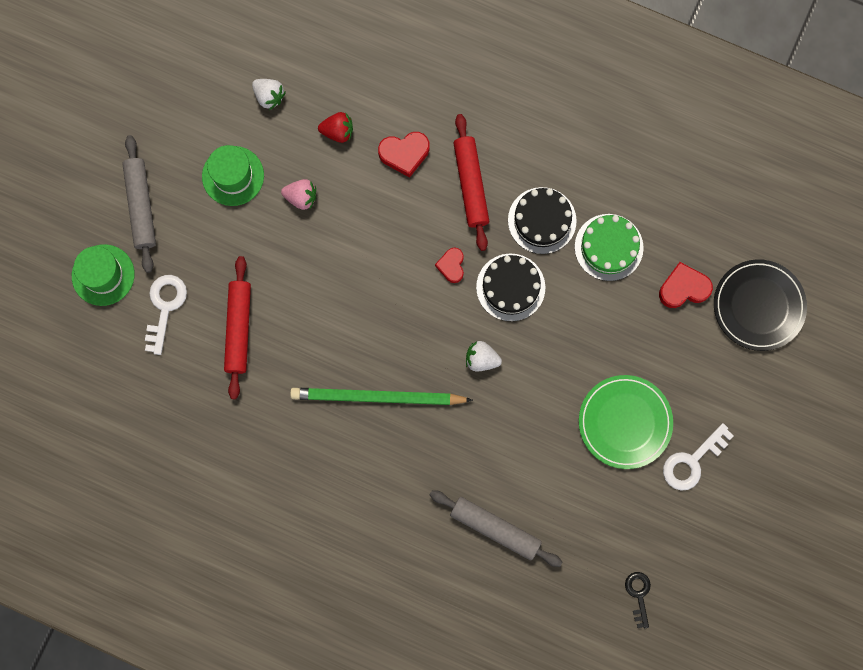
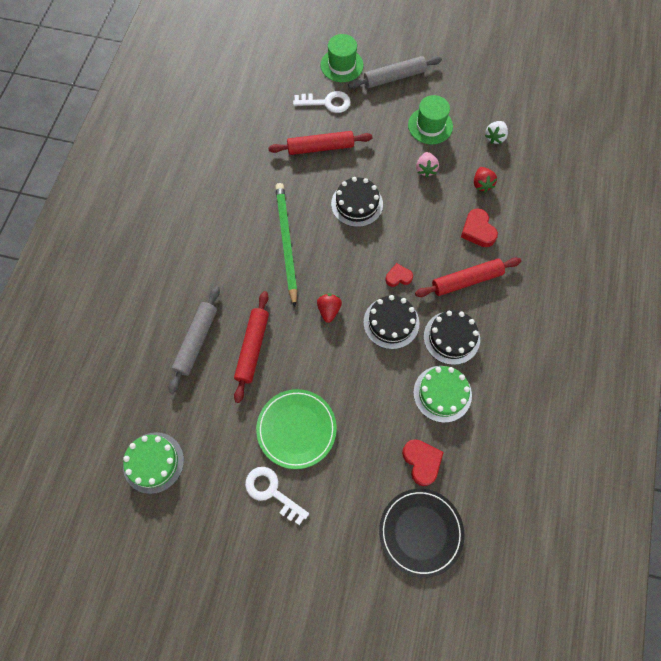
camera: 80 degrees right, 10 degrees down
white strawberry [466,341,502,371] -> red strawberry [317,293,342,323]
black key [625,572,651,629] -> green cake [123,432,184,494]
none -> red rolling pin [234,291,269,403]
none -> black cake [331,177,383,227]

